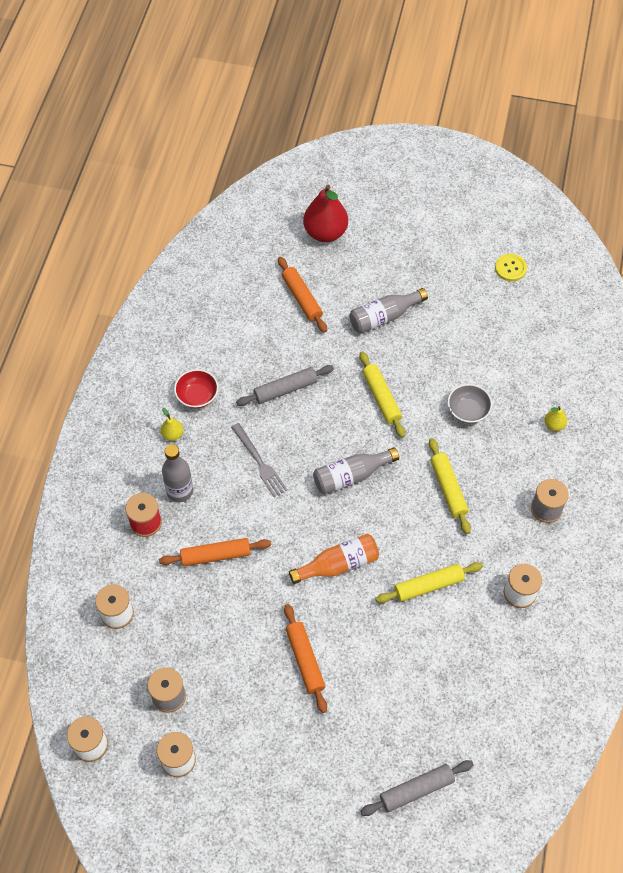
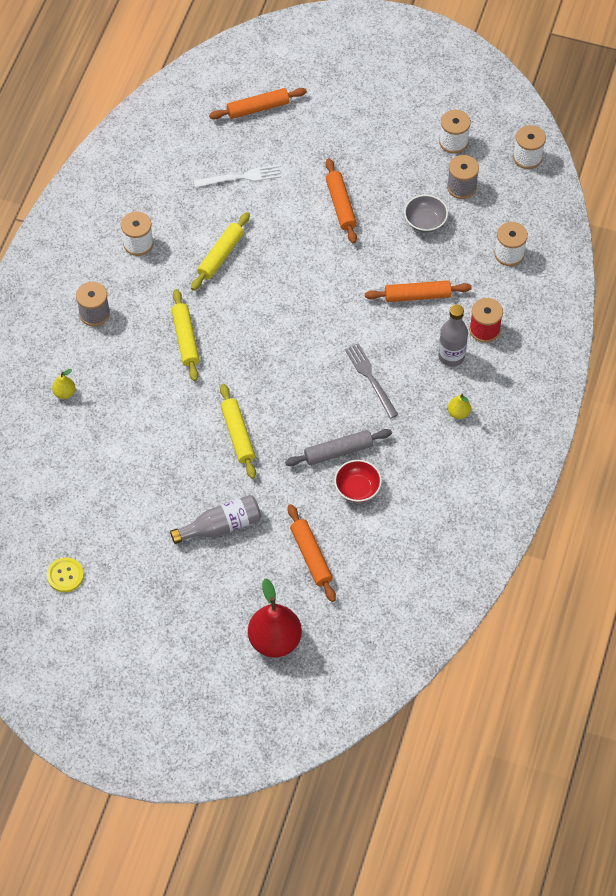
camera: 175 degrees left, 0 degrees up
red bowl [174,369,219,408] -> red bowl moved to [334,460,382,502]
orange bottle [289,534,379,584] -> none
grey bottle [313,447,399,495] -> none
grey rolling pin [360,760,474,816] -> orange rolling pin [209,88,307,119]
yellow rolling pin [375,562,483,603] -> yellow rolling pin turned 45 degrees counterclockwise [191,212,250,291]
grey bowl [448,384,492,424] -> grey bowl moved to [404,195,448,233]
none -> white fork [194,165,281,188]

